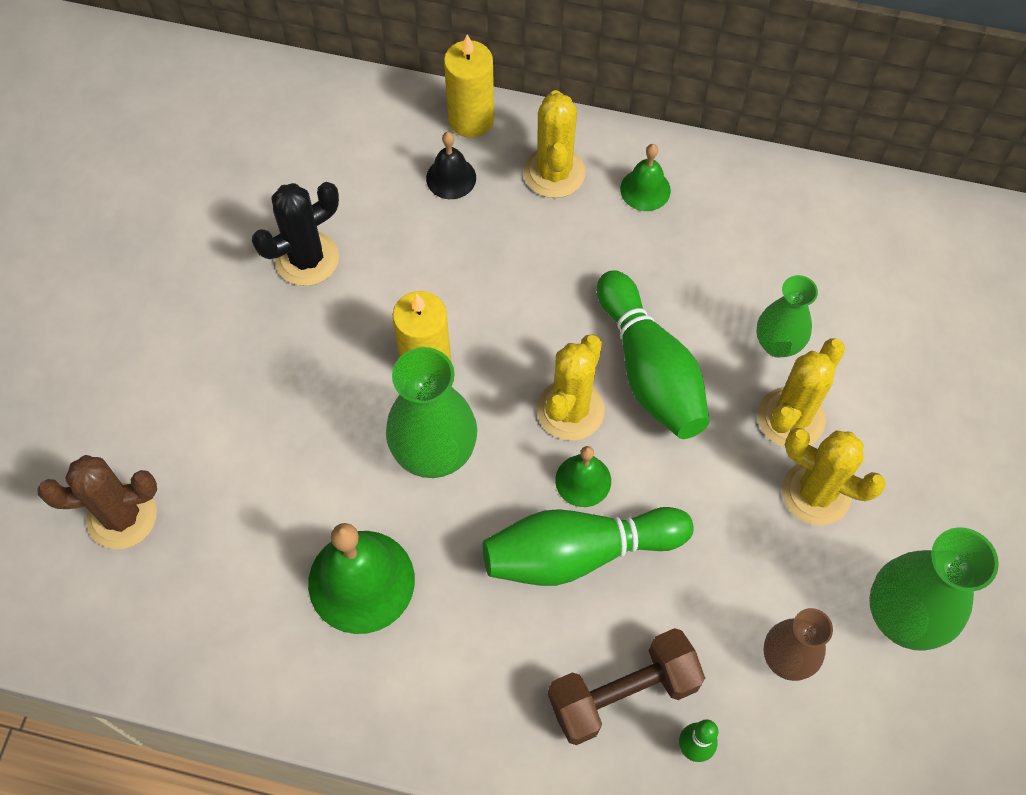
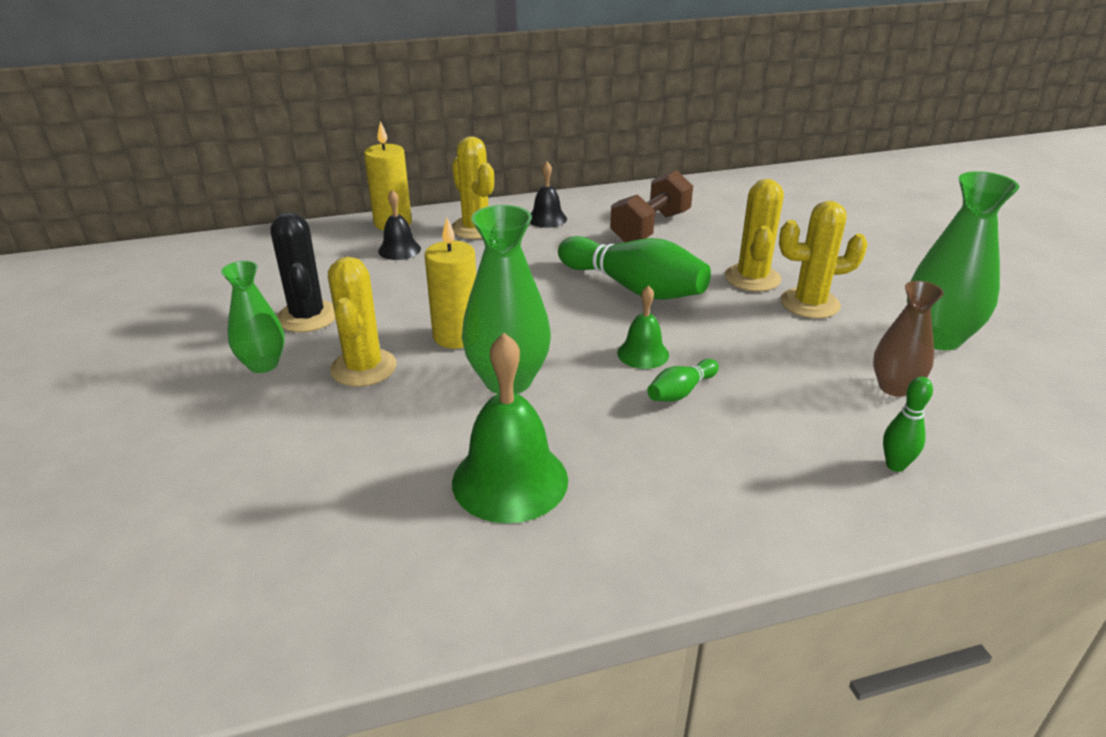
camera: 30 degrees left, 30 degrees down
brown cactus [37,455,157,549] -> none
black cactus [252,182,339,286] -> black cactus turned 45 degrees counterclockwise [270,212,336,332]
green bowling pin [483,507,693,586] -> green bowling pin [647,359,719,402], size x0.48
yellow cactus [537,334,605,440] -> yellow cactus moved to [328,257,397,387]
brown dumbbell [548,628,705,745] -> brown dumbbell moved to [610,170,693,242]
green bell [620,144,671,211] -> black bell [530,162,567,228]
green vase [756,275,818,358] -> green vase moved to [221,261,285,373]

